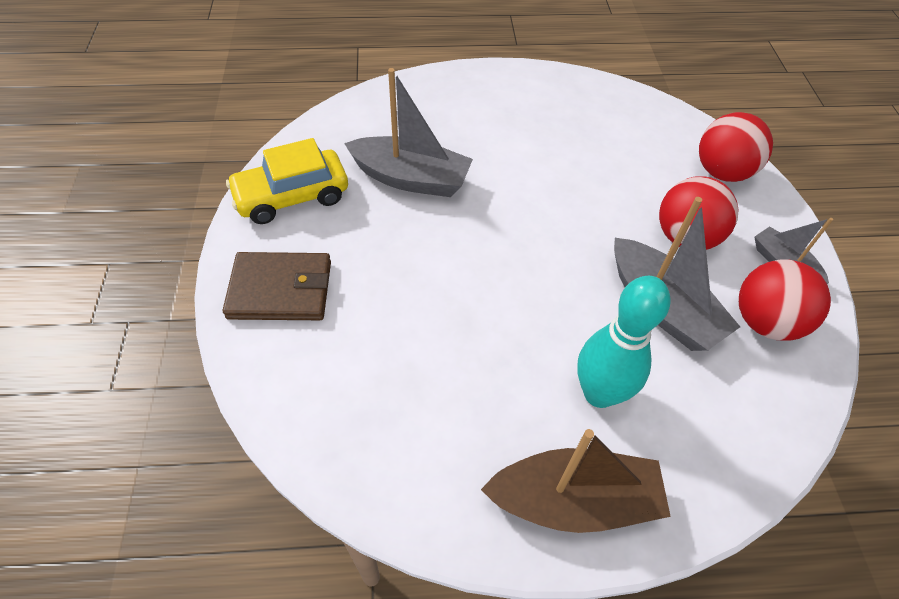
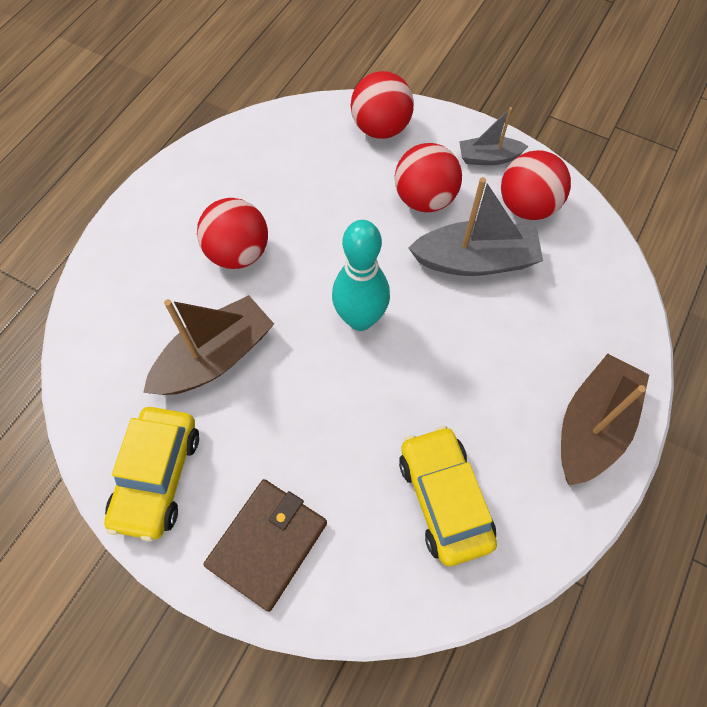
camera: 55 degrees left, 10 degrees up
grey boat [344,68,473,197] -> brown boat [143,295,274,395]
turquoise bowling pin [577,276,670,408] -> turquoise bowling pin moved to [332,220,390,331]
none -> red ball [197,198,268,269]
none -> yellow car [399,426,497,566]

